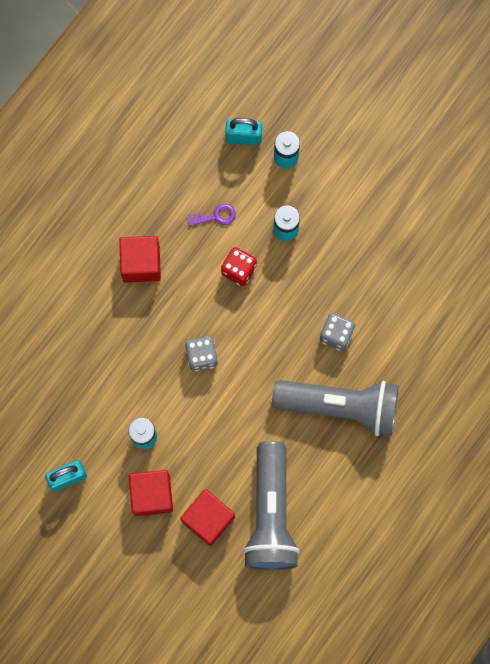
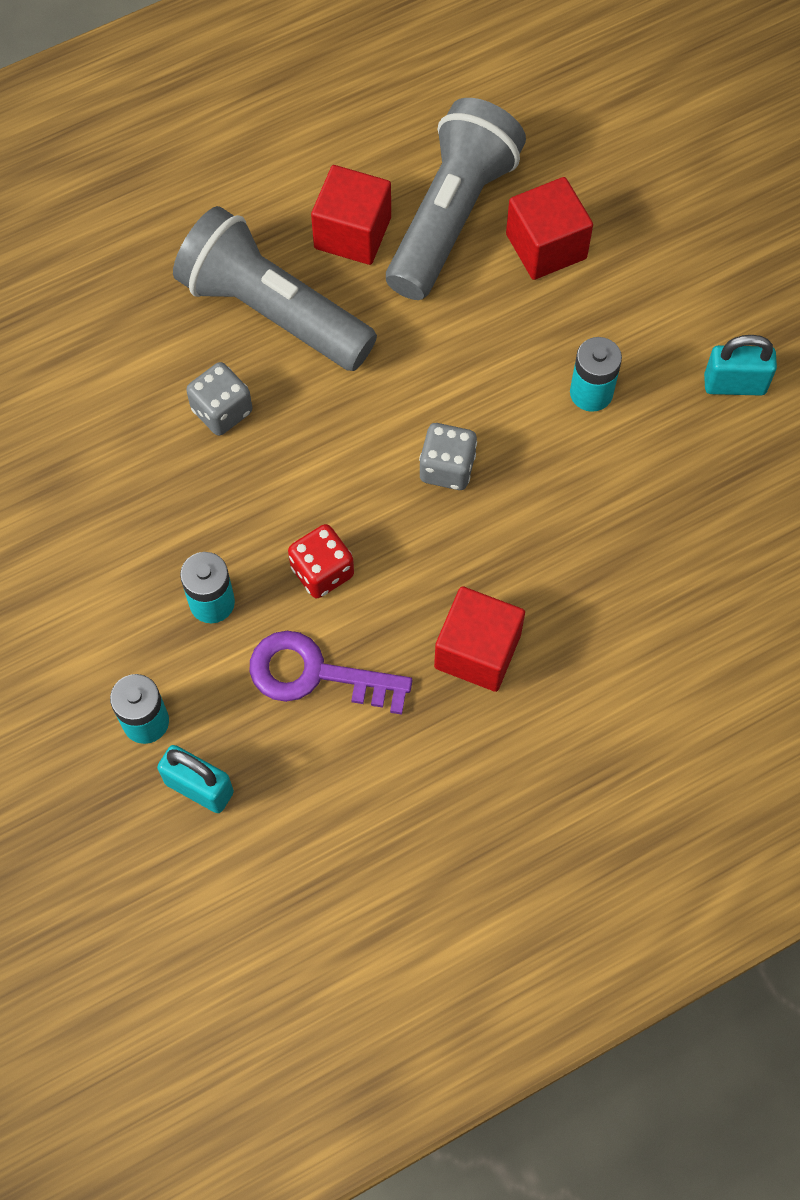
camera: 155 degrees left, 10 degrees down
red cube [129,470,173,516] -> red cube moved to [311,165,391,265]
purple key [187,204,236,226] -> purple key [250,631,412,715], size x1.82

